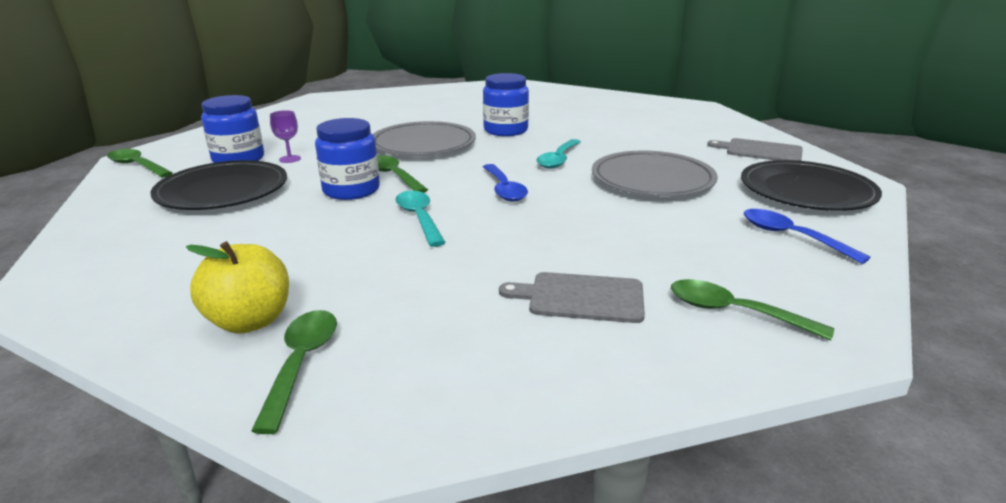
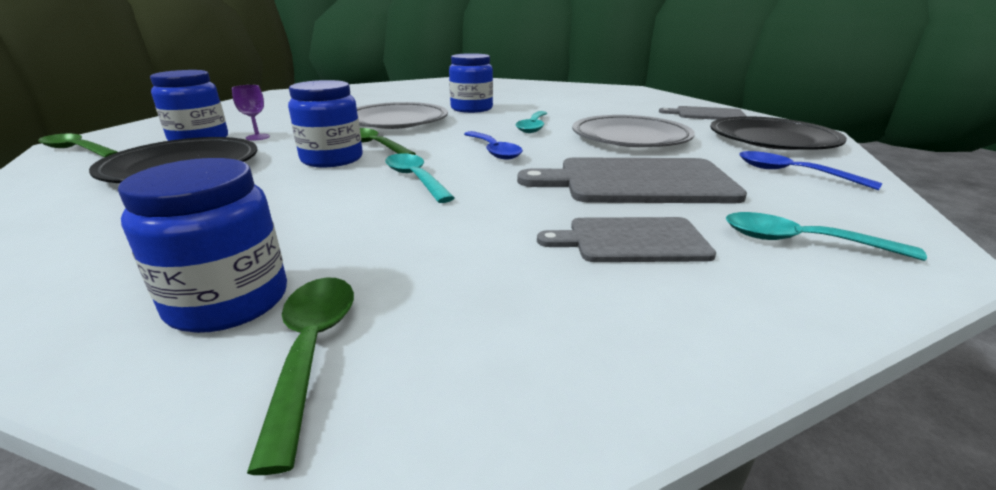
camera: 10 degrees left, 0 degrees up
yellow apple [186,241,289,334] -> blue jar [118,158,287,333]
green spoon [671,279,834,341] -> turquoise spoon [726,212,927,261]
none -> grey cutting board [517,157,747,203]

